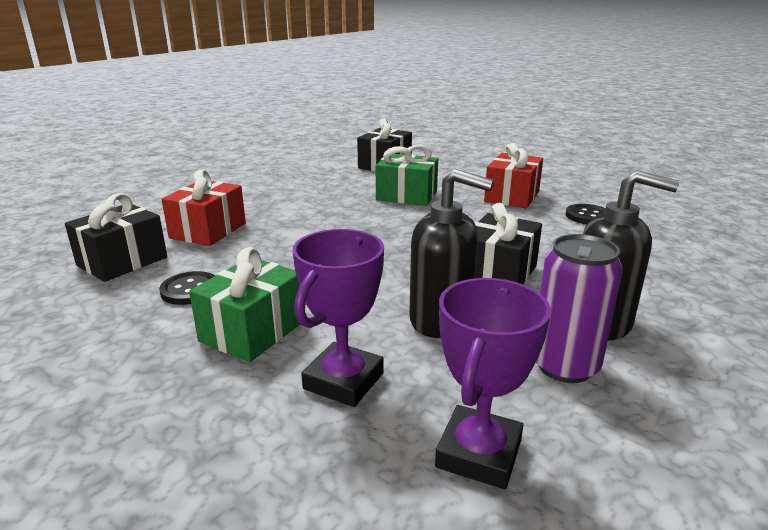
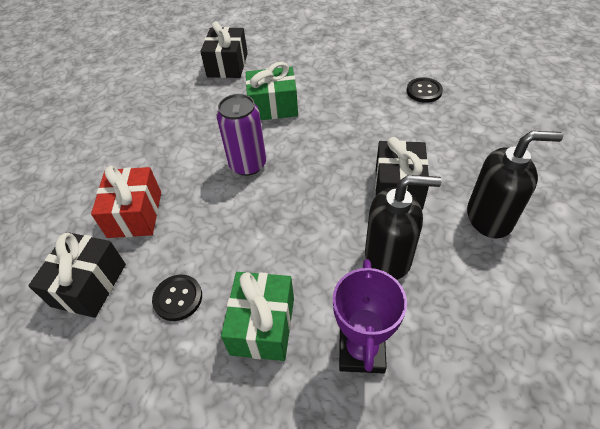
camera: 20 degrees left, 25 degrees up
purple trophy [435,278,551,489] -> none
red gift [484,143,543,208] -> none
purple can [536,234,623,383] -> purple can moved to [217,94,266,176]

